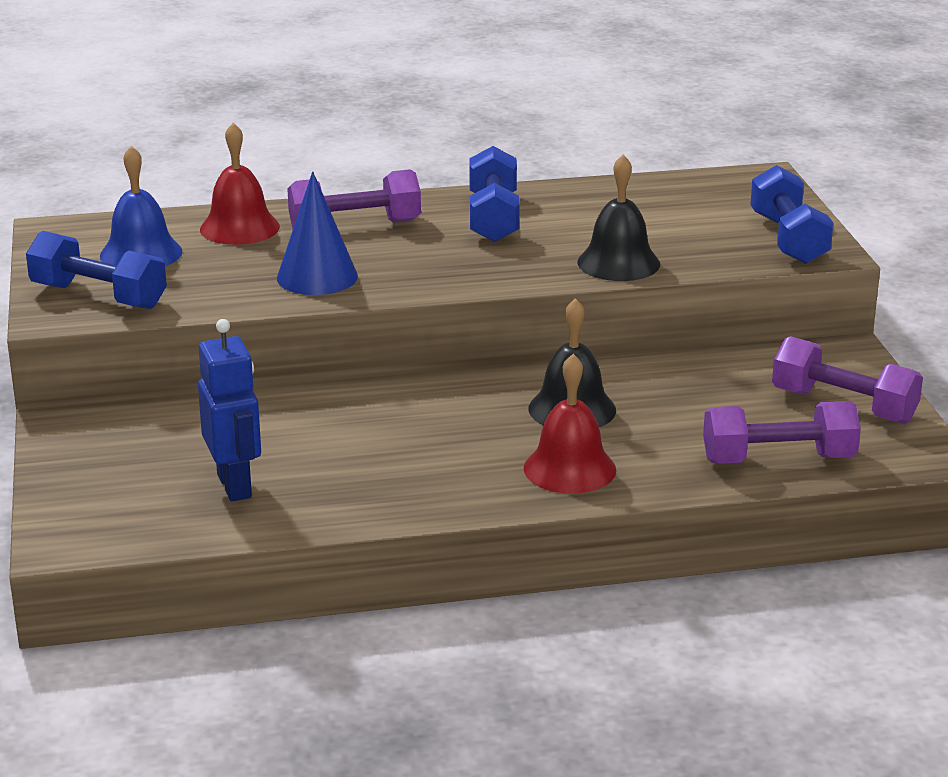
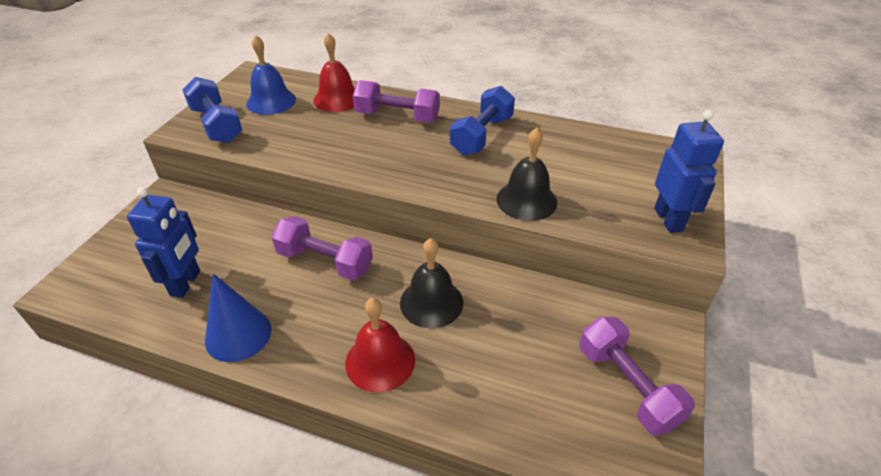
camera: 30 degrees right, 15 degrees up
blue cone [277,171,358,295] -> blue cone moved to [205,273,271,362]
purple dumbbell [703,401,861,464] -> purple dumbbell moved to [271,216,373,280]
blue dumbbell [750,165,834,264] -> blue robot [654,110,724,233]

